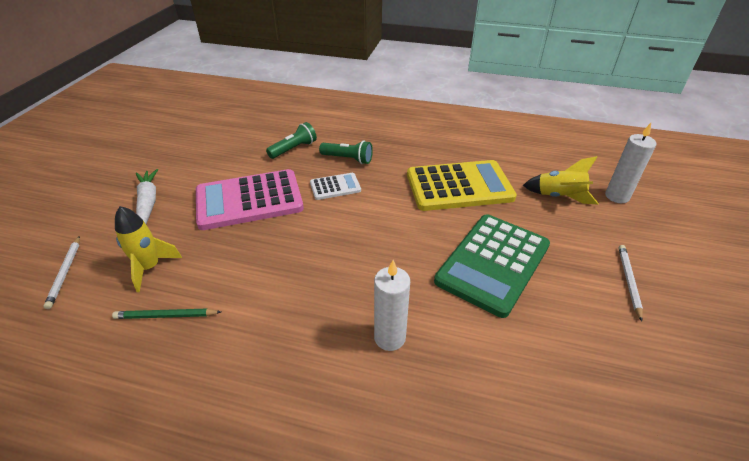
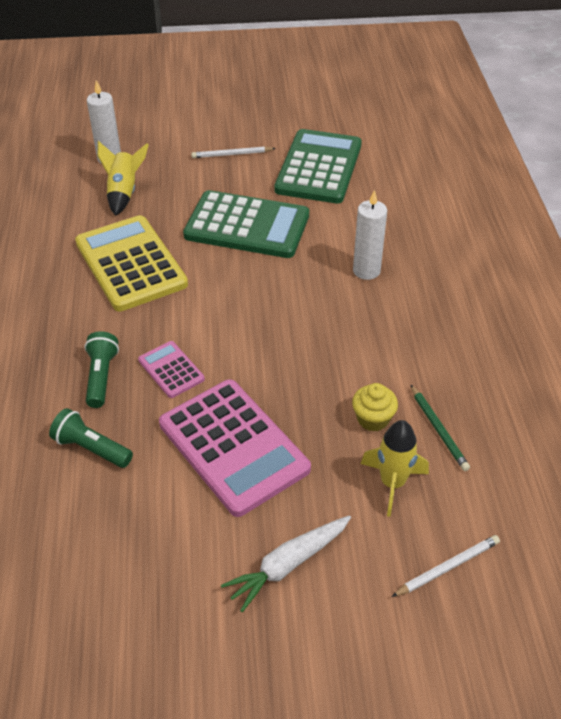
camera: 110 degrees left, 5 degrees up
white calculator [310,173,361,200] -> pink calculator [138,341,205,398]
none -> green calculator [274,129,362,203]
none -> yellow cupcake [352,383,398,432]

